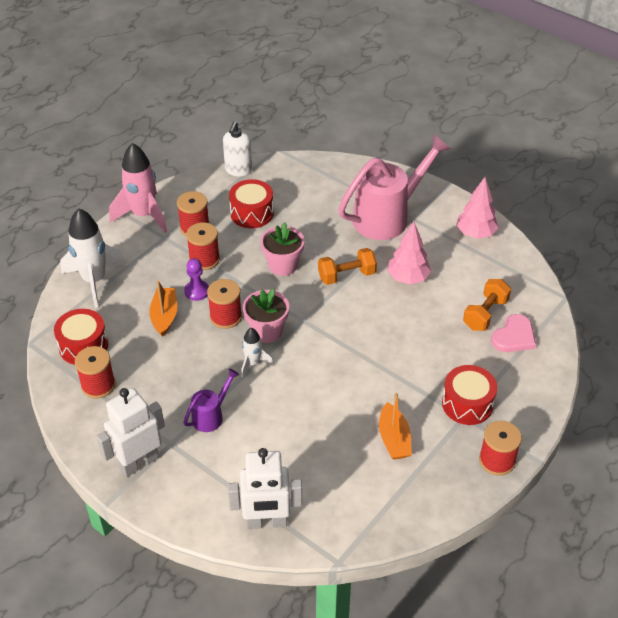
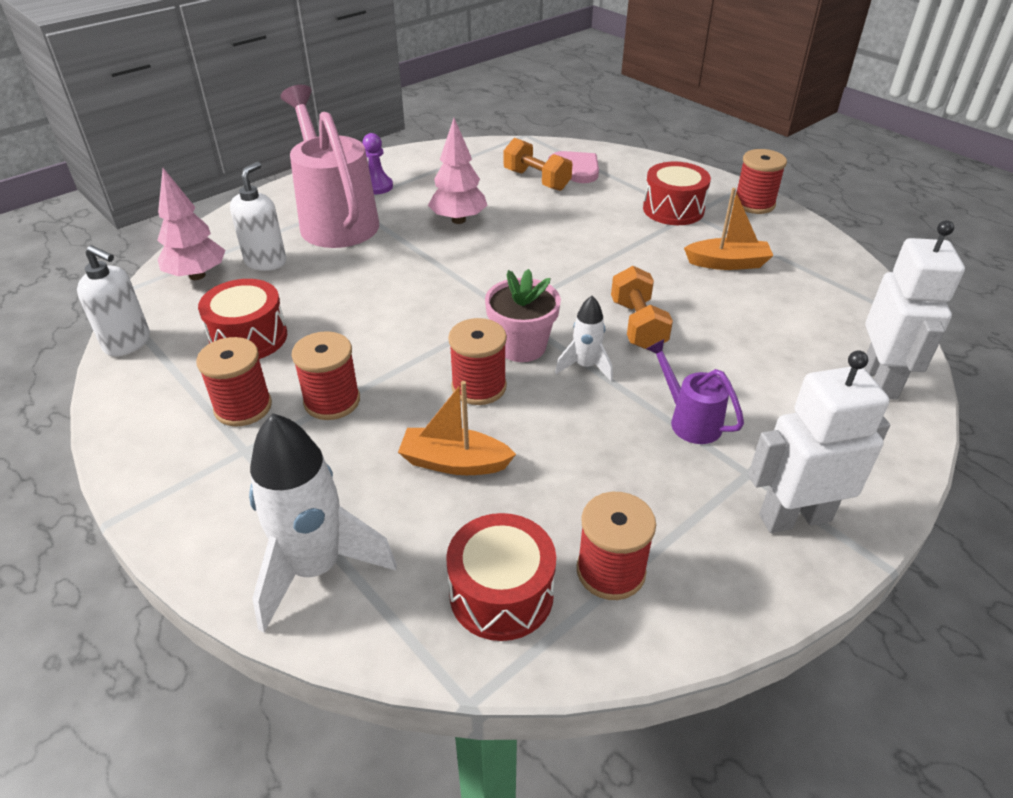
camera: 80 degrees left, 5 degrees down
white robot [96,388,165,477] -> white robot turned 105 degrees clockwise [748,350,890,533]
pink rocket [109,143,167,233] -> none
purple pawn [184,258,209,301] -> purple pawn moved to [362,133,393,194]
pink flower pot [261,222,304,276] -> none
orange dumbbell [318,248,377,285] -> orange dumbbell moved to [611,266,673,350]
pink tree [456,177,499,239] -> pink tree moved to [157,168,225,280]
none -> white soap dispenser [230,162,286,271]

